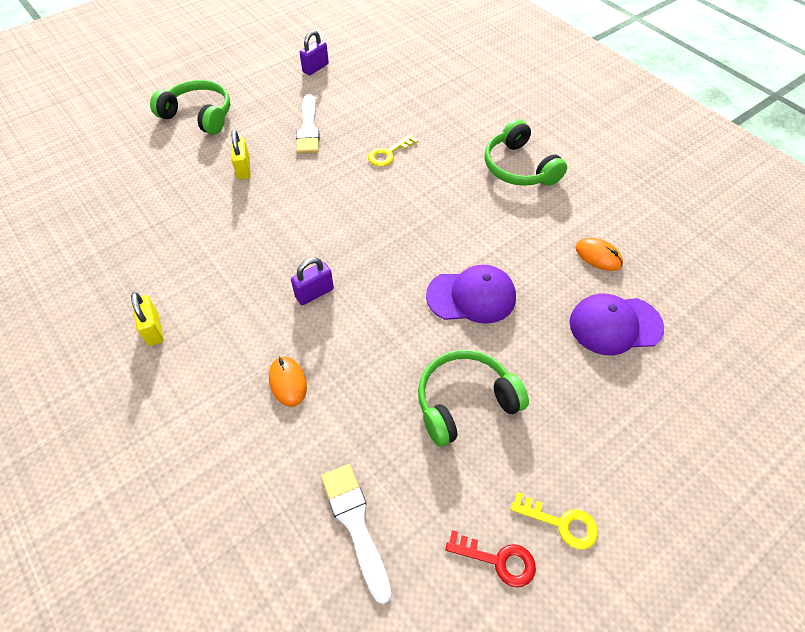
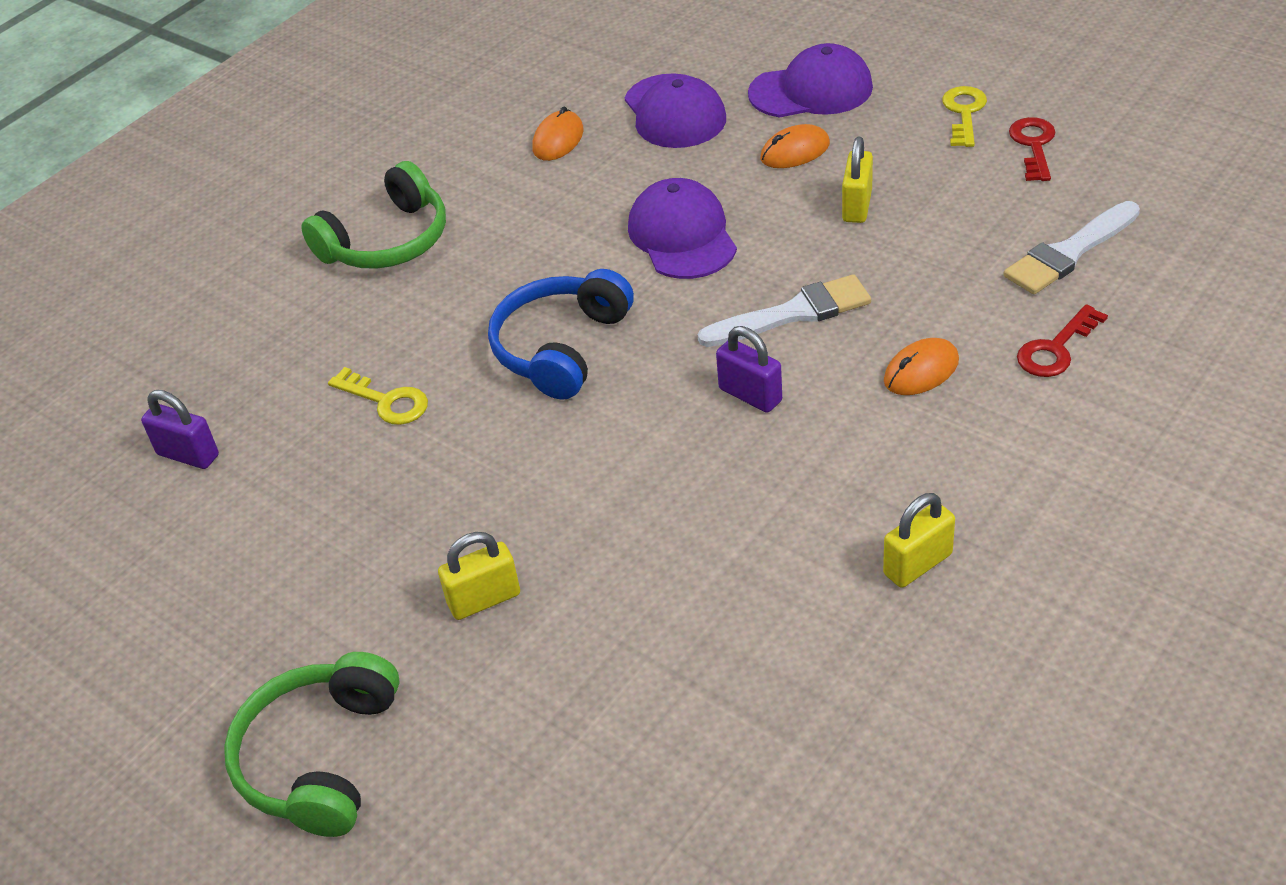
camera: 100 degrees left, 10 degrees down
white brush [296,94,319,154] -> white brush moved to [698,274,871,347]
purple padlock [300,30,329,75] -> purple padlock moved to [141,390,219,469]
green headphones [418,350,529,447] -> yellow padlock [842,137,873,223]
none -> blue headphones [488,269,634,400]
none -> purple cap [748,43,873,118]
none -> orange mouse [760,124,830,168]
none -> red key [1017,304,1108,377]

